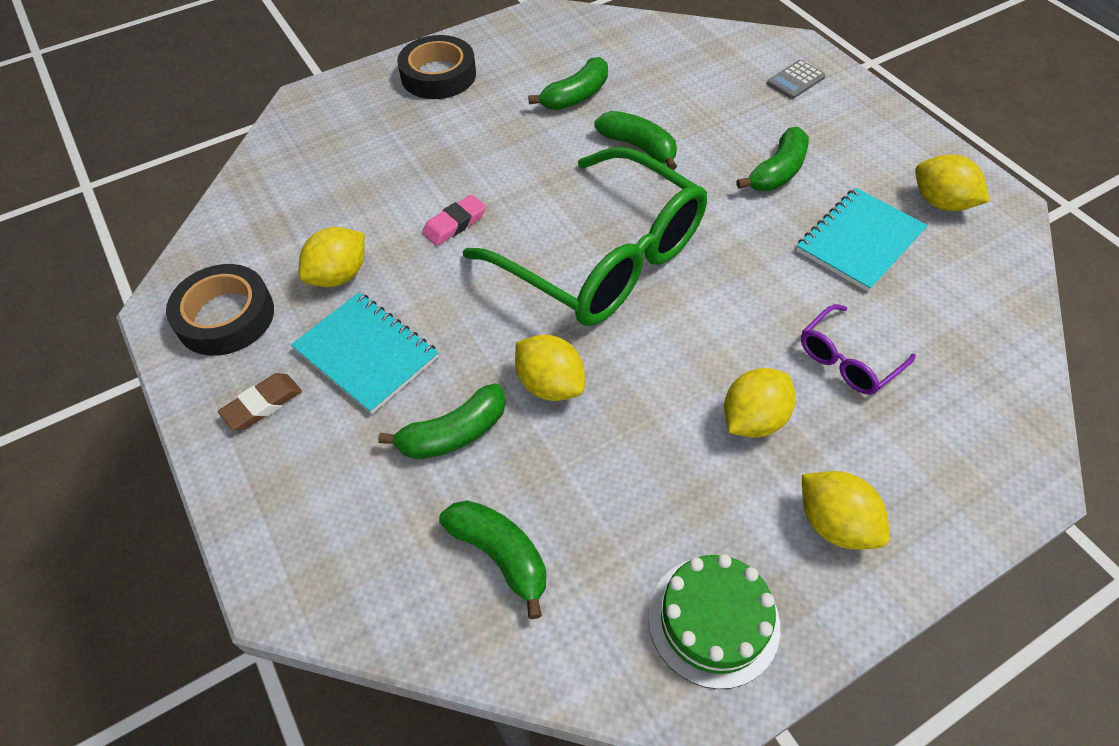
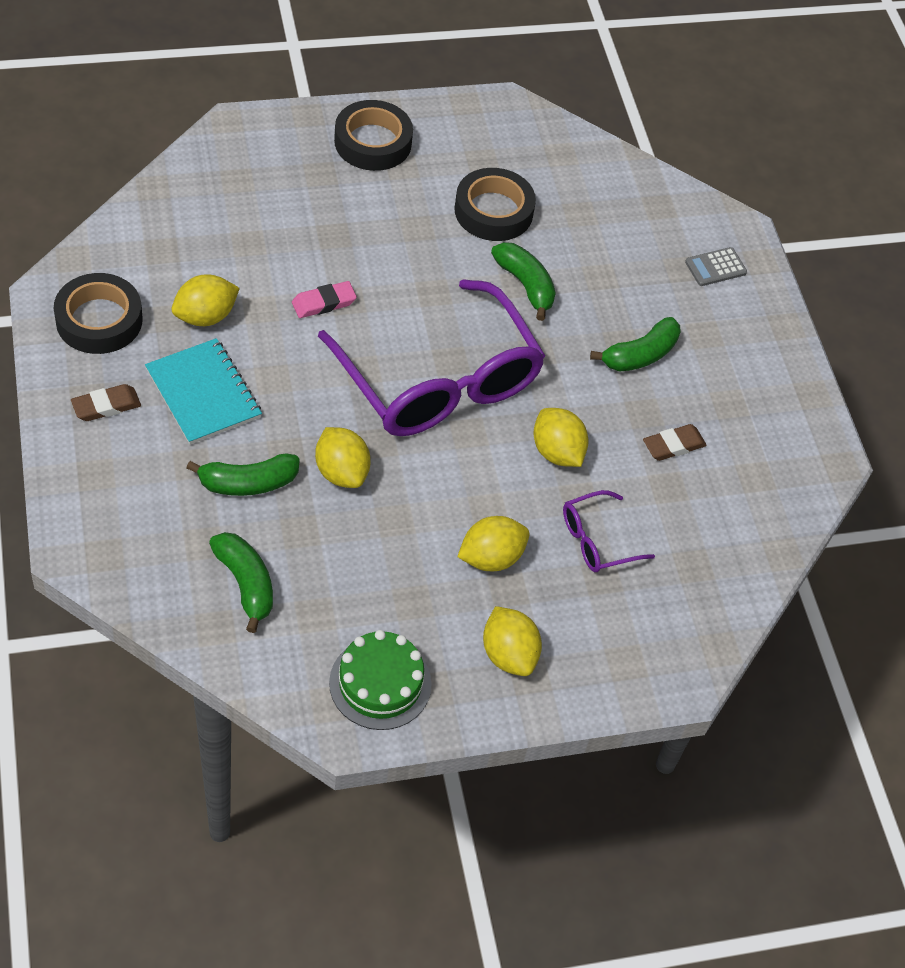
camera: 10 degrees right, 0 degrees up
green glasses [463,147,707,326] -> purple glasses [318,279,545,436]
green banana [528,57,608,110] -> black tape [454,168,536,241]
turquoise notebook [796,188,928,292] -> brown eraser [643,424,707,461]
yellow lemon [915,154,990,211] -> yellow lemon moved to [533,408,589,467]

